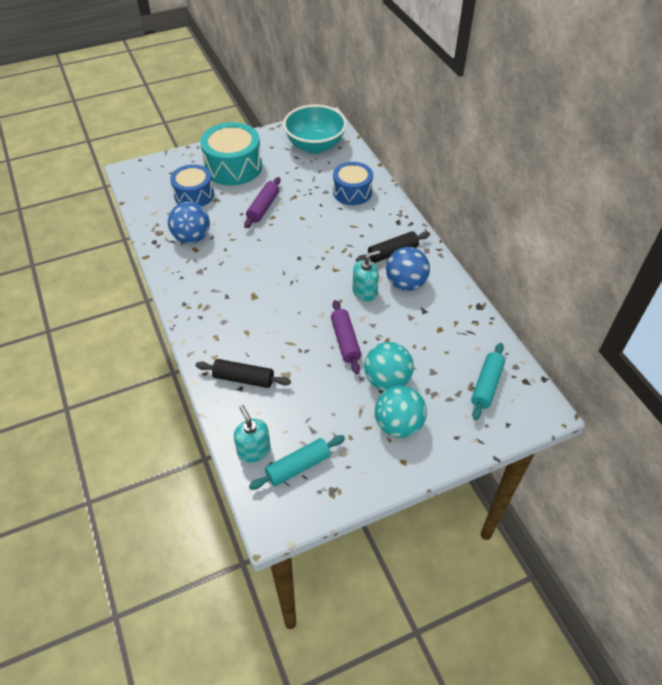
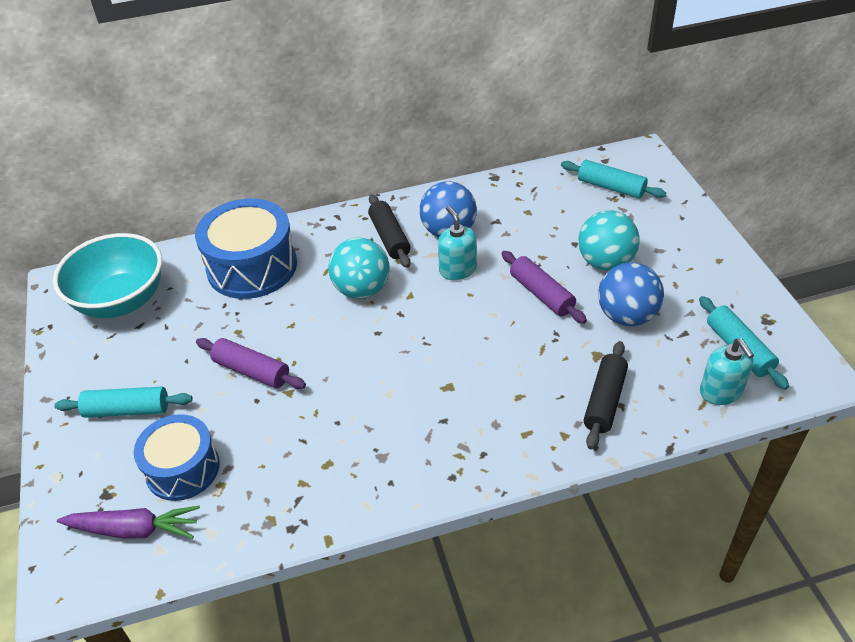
camera: 80 degrees left, 5 degrees down
blue ball [168,202,210,244] -> blue ball moved to [598,262,664,326]
turquoise drum [200,122,262,186] -> turquoise rolling pin [54,387,193,418]
turquoise soap dispenser [234,405,270,463] -> turquoise soap dispenser turned 90 degrees counterclockwise [700,338,754,405]
purple rolling pin [331,300,361,374] -> purple rolling pin turned 60 degrees clockwise [501,251,587,324]
blue drum [333,162,373,205] -> blue drum [195,198,297,299], size x1.51
turquoise ball [375,386,427,438] -> turquoise ball moved to [328,238,390,299]
none -> purple carrot [57,506,200,539]

